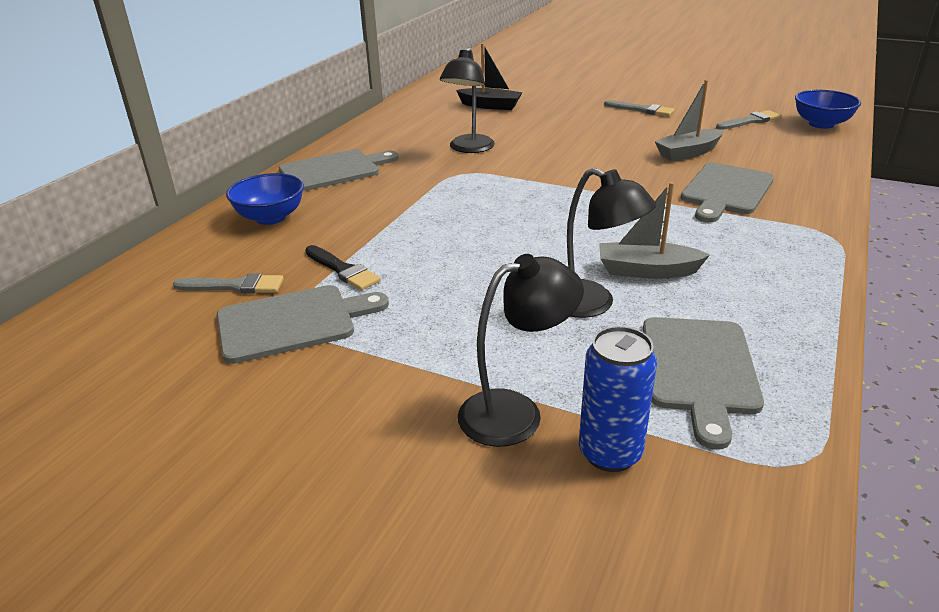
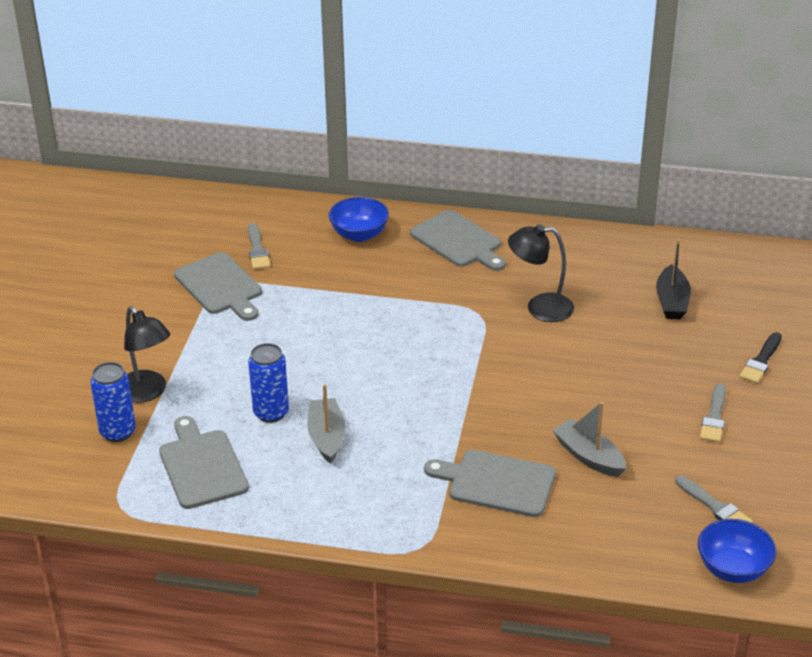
camera: 75 degrees right, 5 degrees up
black brush [305,245,381,291] -> black brush moved to [739,332,782,384]
black lamp [567,168,656,318] -> blue can [248,343,289,423]
grey cutting board [643,317,764,450] -> grey cutting board turned 75 degrees clockwise [159,416,249,509]

